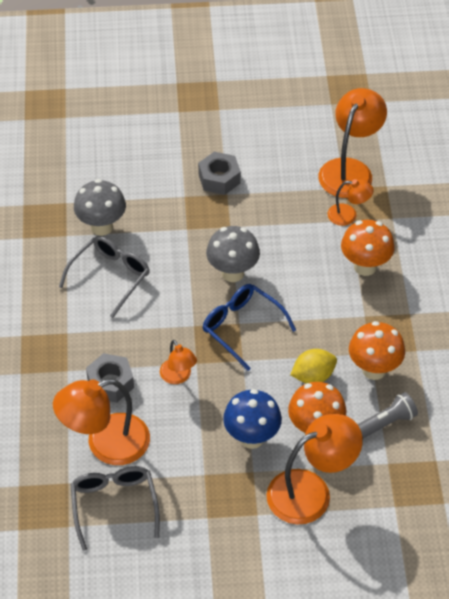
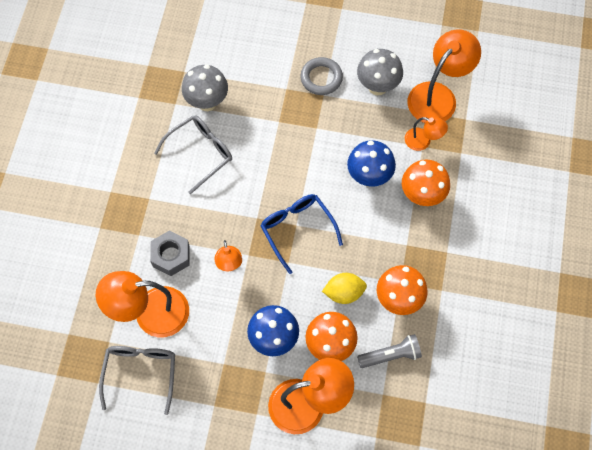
camera: 15 degrees right, 15 degrees up
grey nut [198,152,241,195] -> grey ring [300,57,343,95]
grey mushroom [206,226,260,282] -> grey mushroom moved to [357,49,403,96]
none -> blue mushroom [347,140,396,187]

